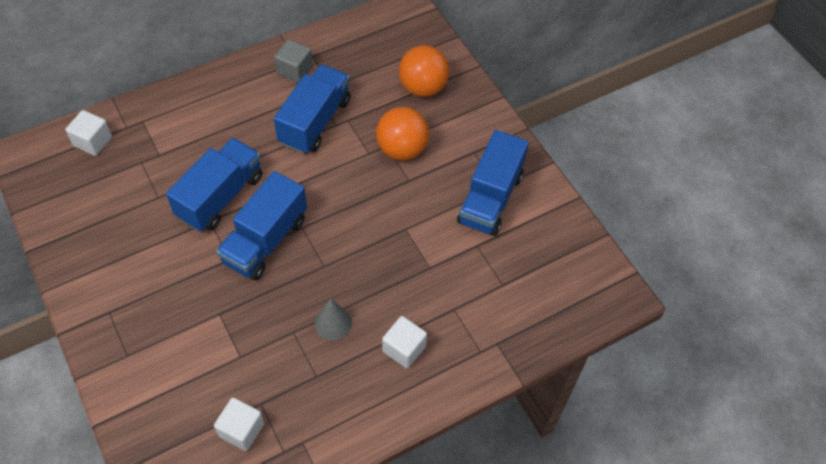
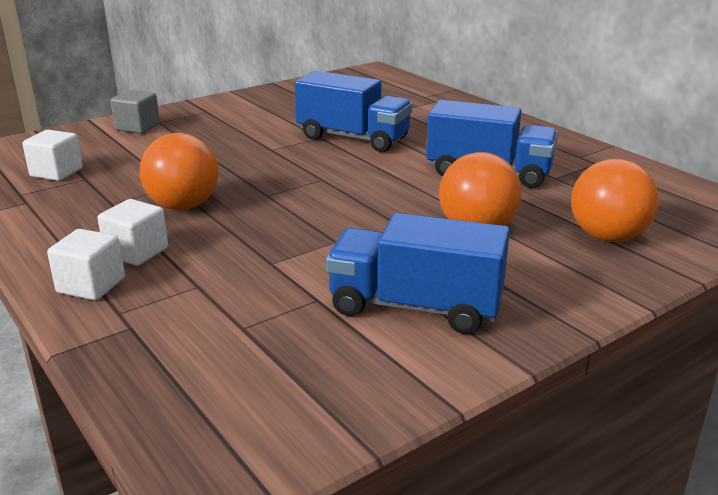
camera: 85 degrees right, 30 degrees down
white cube [65,110,112,156] -> white cube moved to [47,229,125,301]
blue truck [216,171,307,280] -> none
grey cube [274,39,313,83] -> grey cube moved to [111,90,160,134]
grey cone [315,298,352,340] -> orange ball [140,133,219,210]

